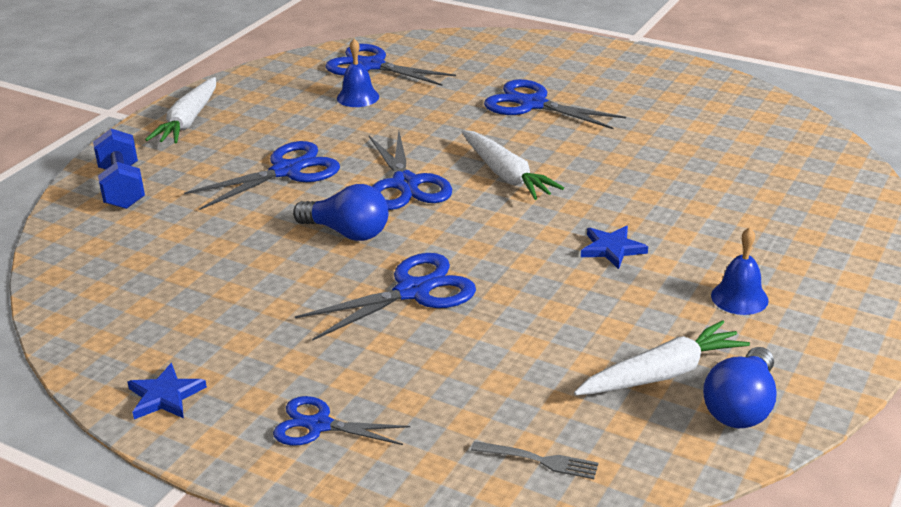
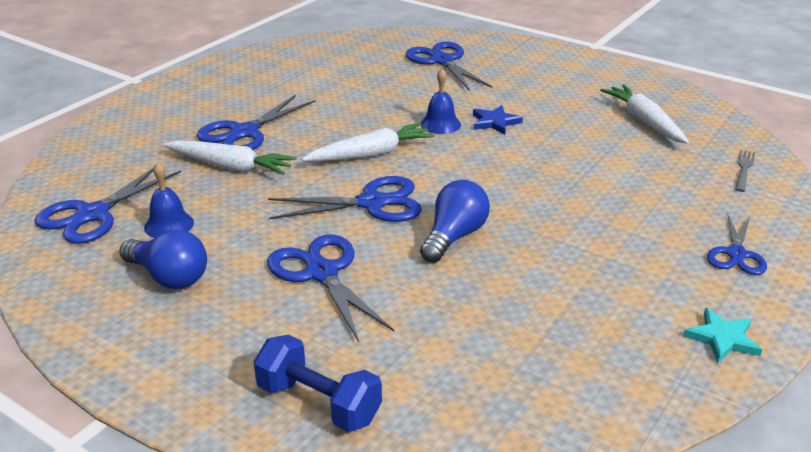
camera: 85 degrees left, 0 degrees up
blue dumbbell [93,129,145,209] -> blue dumbbell turned 45 degrees clockwise [253,335,382,432]
blue star [128,363,207,419] -> turquoise star [683,308,762,363]
white carrot [145,77,216,144] -> white carrot moved to [163,140,297,175]
blue scissors [295,253,476,341] -> blue scissors moved to [406,42,492,91]
blue light bulb [703,347,776,428] -> blue light bulb moved to [119,230,207,289]
blue bell [711,227,769,315] -> blue bell moved to [421,69,461,134]

